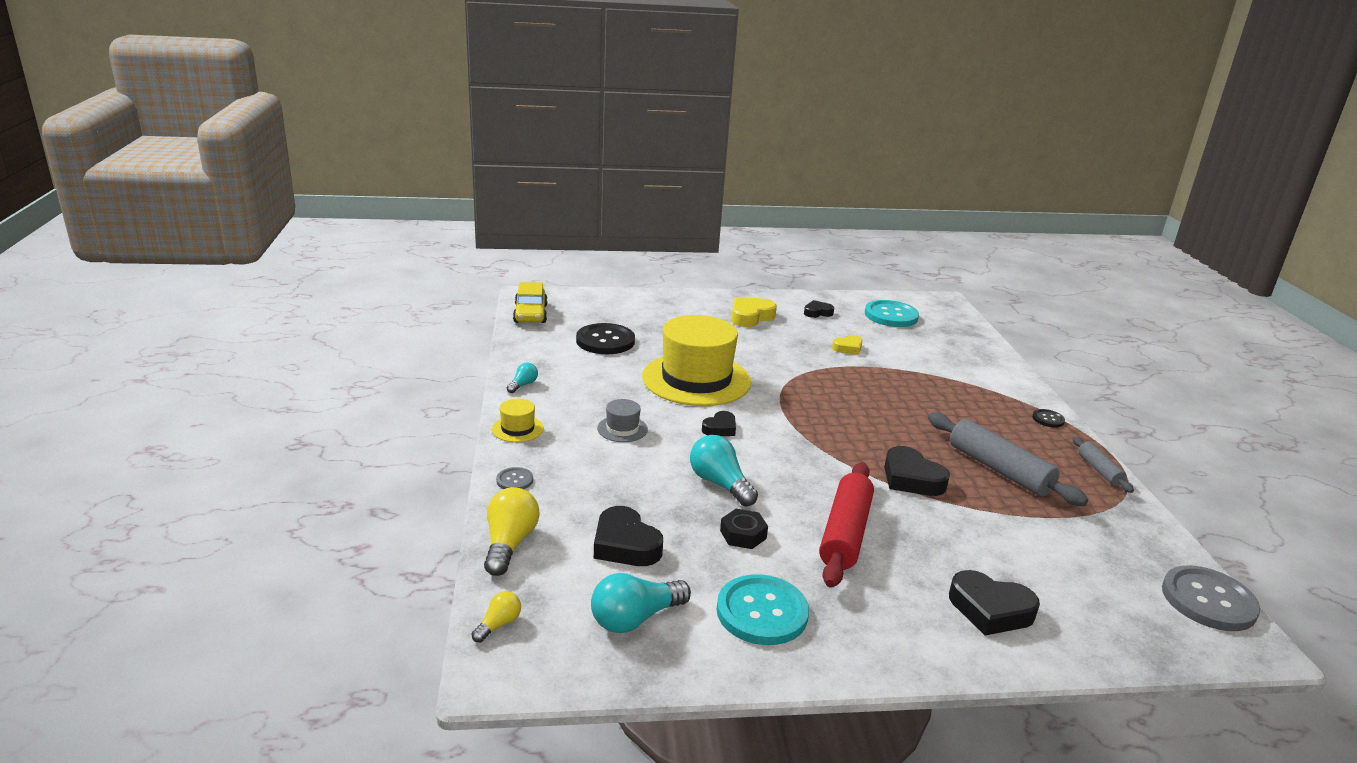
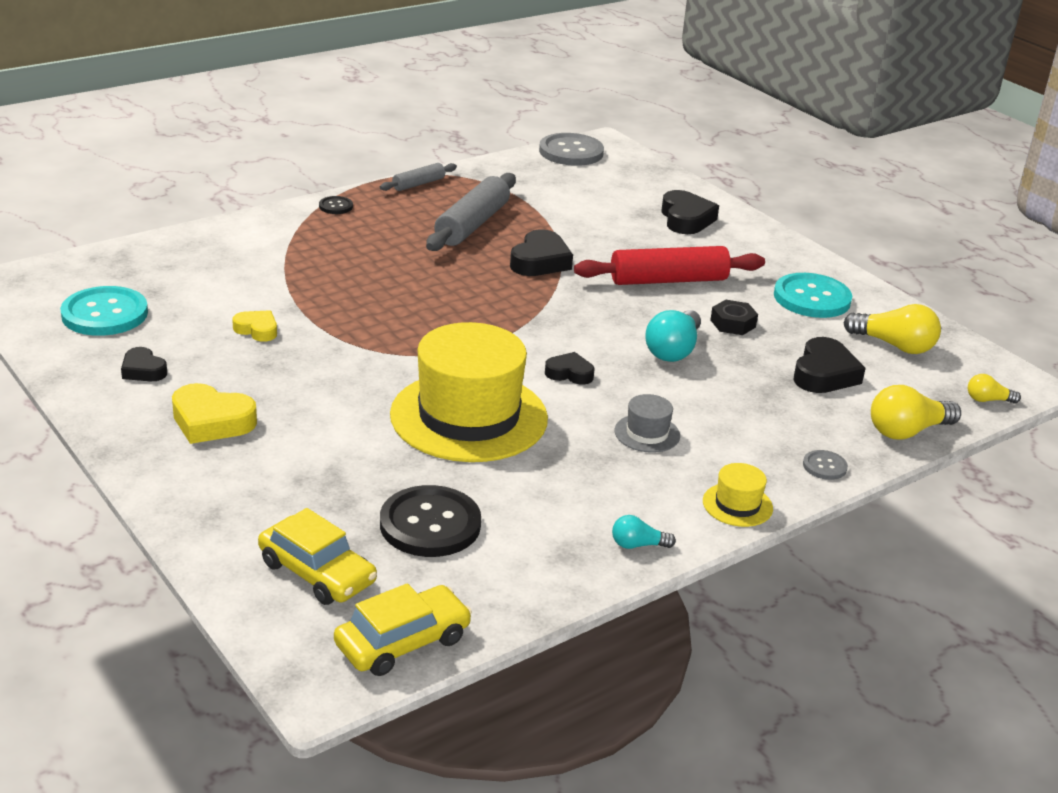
camera: 120 degrees left, 5 degrees up
turquoise light bulb [591,573,691,633] -> yellow light bulb [844,304,941,354]
none -> yellow car [258,508,377,605]

